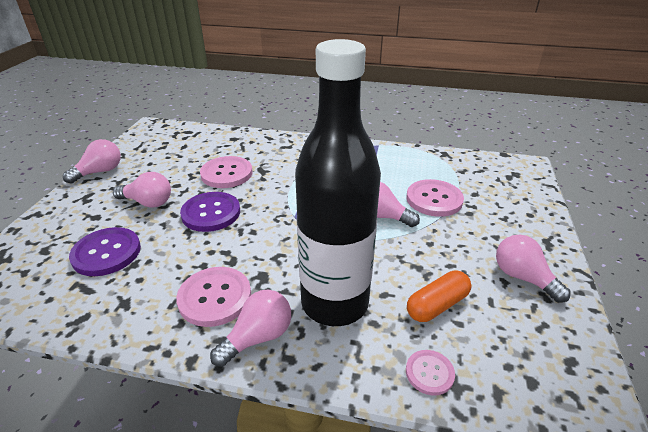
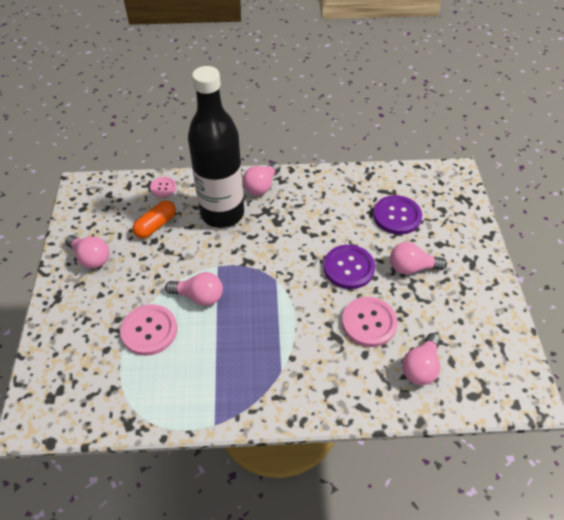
camera: 165 degrees right, 15 degrees up
pink light bulb [63,139,121,184] -> pink light bulb moved to [402,333,441,385]
pink button [176,267,251,327] -> none

